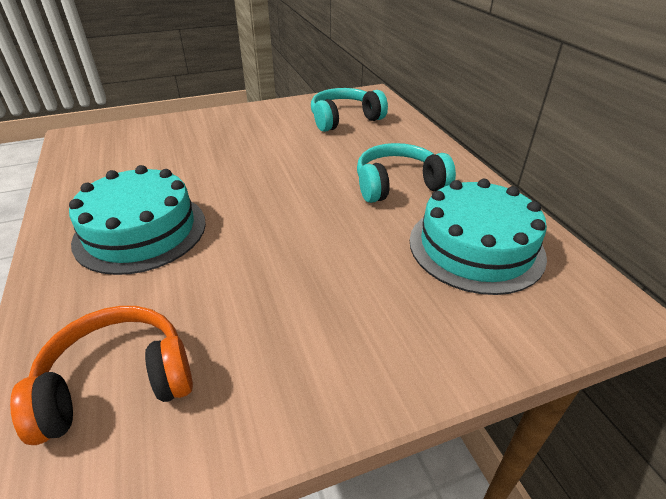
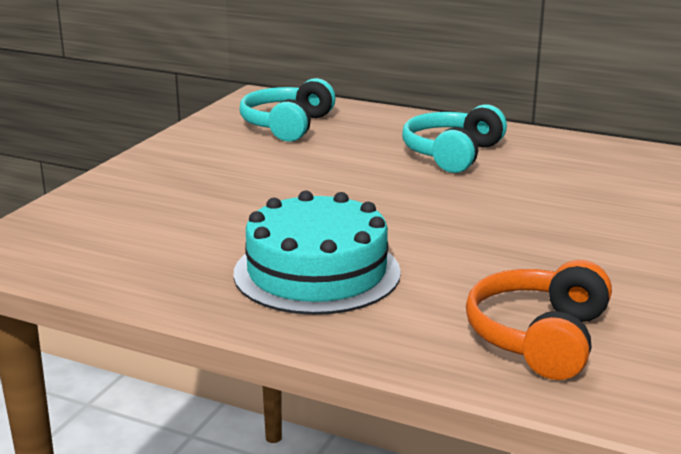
camera: 45 degrees left, 15 degrees down
turquoise cake [410,179,547,295] -> none

